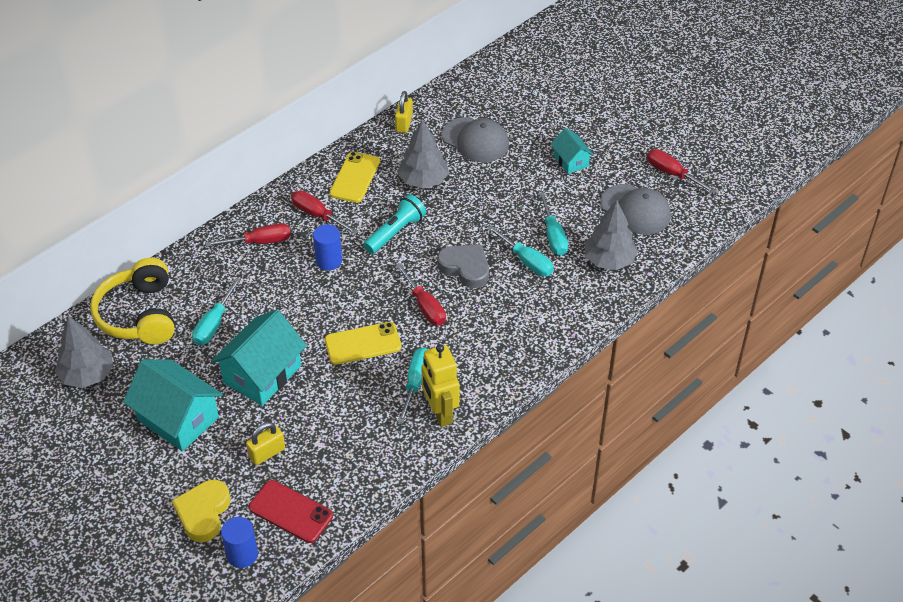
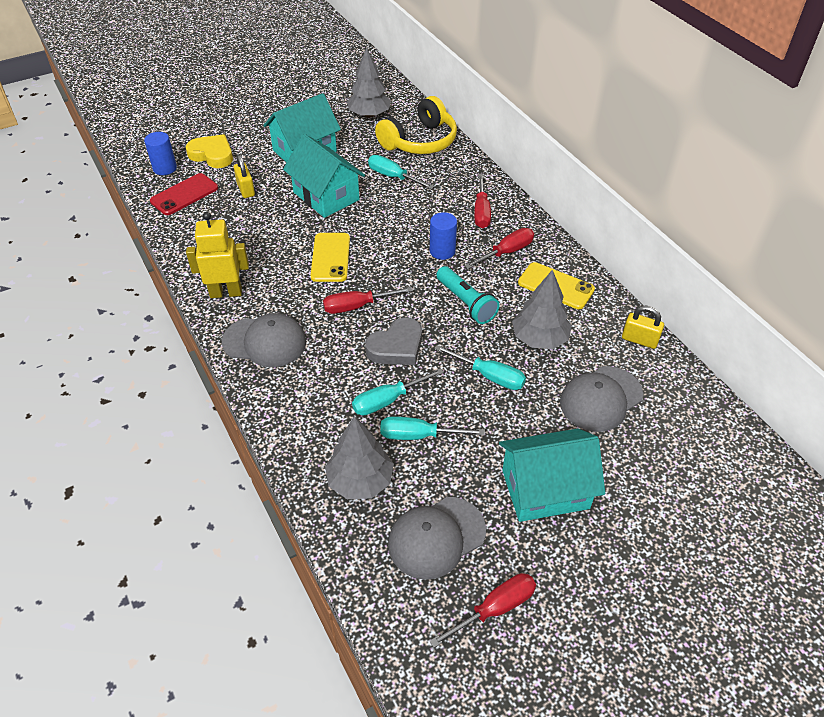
camera: 105 degrees right, 0 degrees up
yellow headphones [90,258,174,344] -> yellow headphones turned 135 degrees clockwise [375,96,457,154]
turquoise screwdriver [398,347,429,424] -> turquoise screwdriver moved to [435,345,526,390]
turquoise house [551,128,594,174] -> turquoise house [499,428,605,522], size x1.84
none -> grey cap [222,313,306,367]

